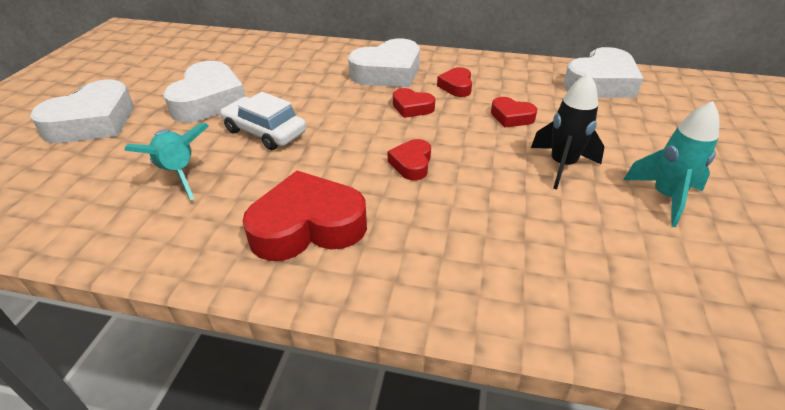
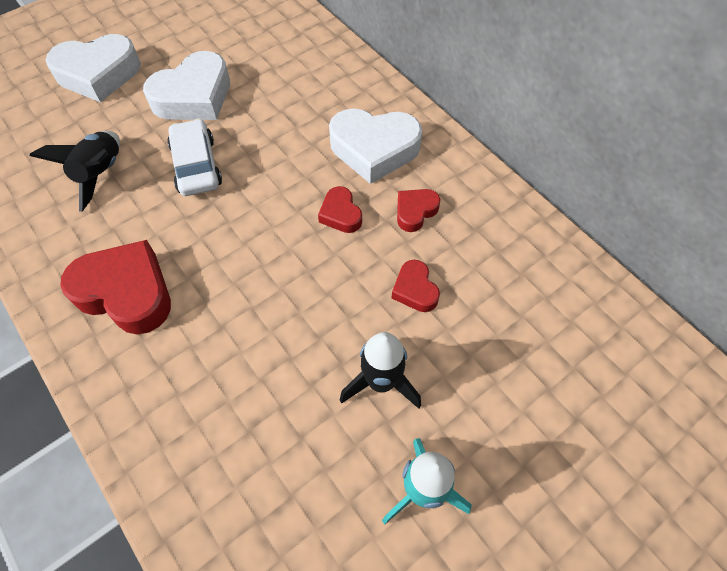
camera: 40 degrees right, 20 degrees up
turquoise rocket [124,123,209,200] -> black rocket [30,131,120,212]
red heart [388,139,431,180] -> none
white heart [563,47,643,98] -> none

